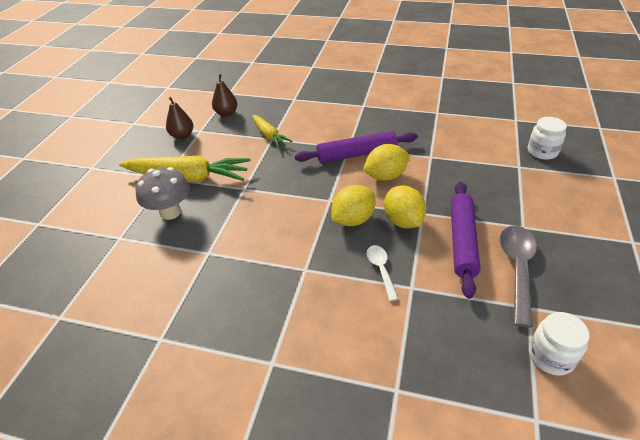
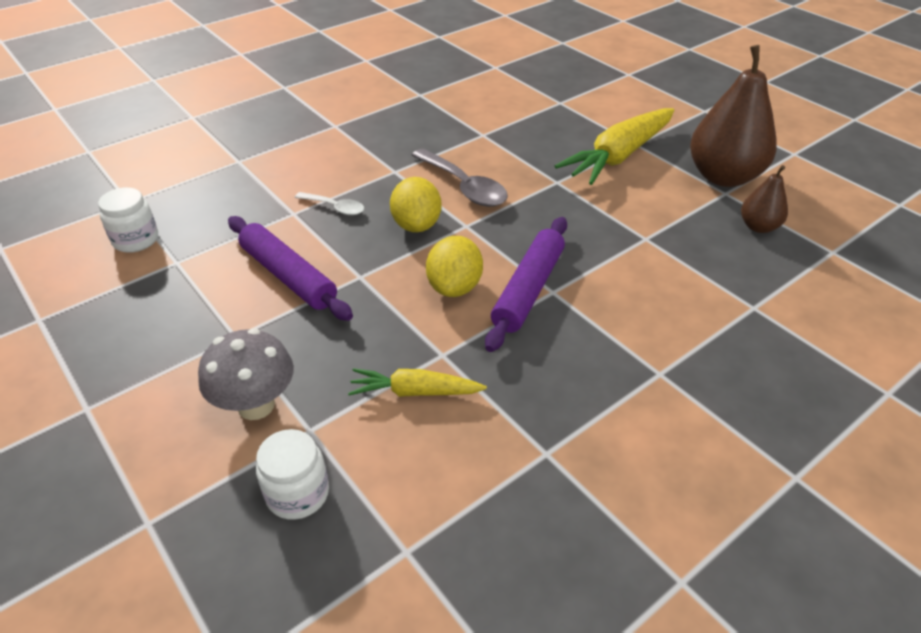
camera: 125 degrees right, 0 degrees up
grey mushroom [136,167,190,220] -> grey mushroom moved to [198,328,294,420]
brown pear [166,97,193,139] -> brown pear [690,45,777,187], size x1.99
yellow carrot [252,115,293,148] -> yellow carrot moved to [348,368,487,397]
yellow lemon [384,185,426,229] -> none
grey spoon [500,226,537,328] -> grey spoon moved to [412,149,508,207]

